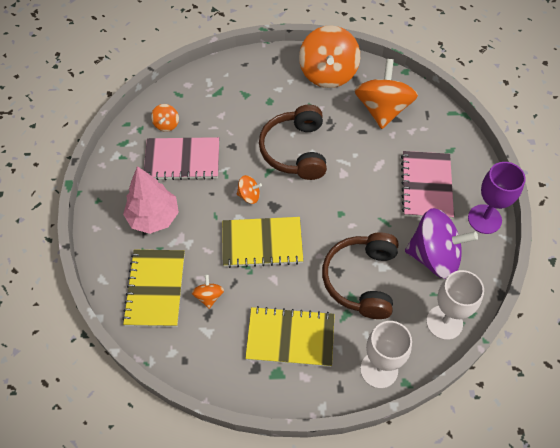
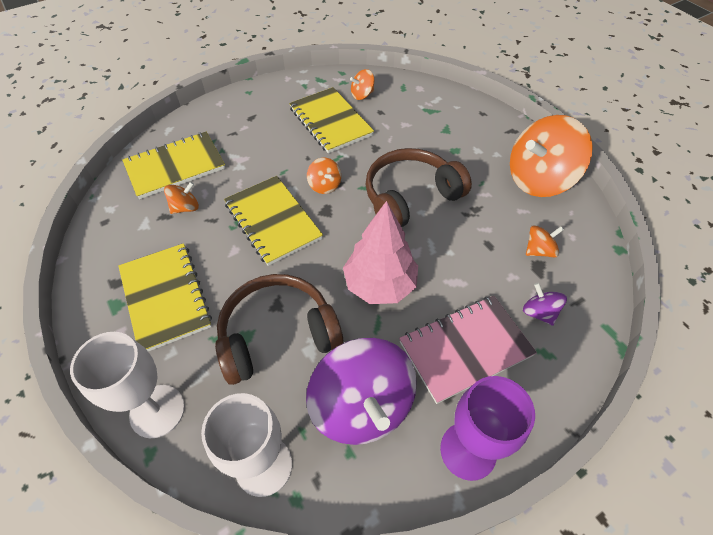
camera: 60 degrees right, 5 degrees down
pink tree [123,166,179,234] -> pink tree moved to [343,201,418,304]
pink notebook [144,137,219,180] -> yellow notebook [289,87,374,154]
orange spinning top [355,59,418,129] -> orange spinning top [526,225,564,257], size x0.44
none -> purple spinning top [523,283,567,326]

